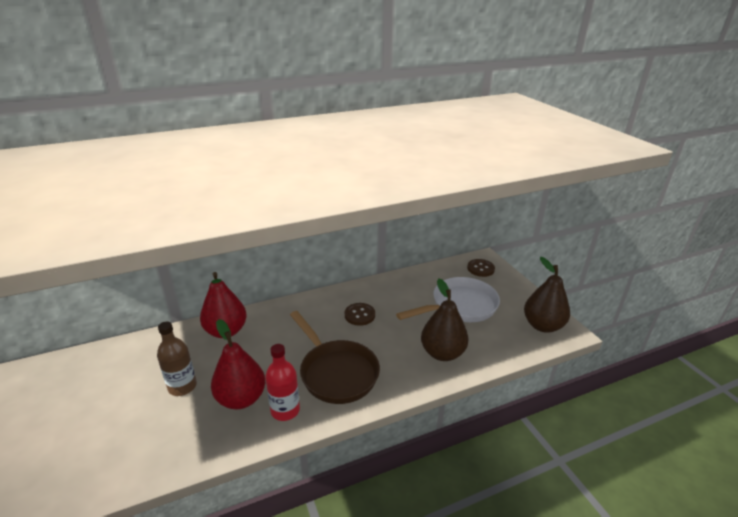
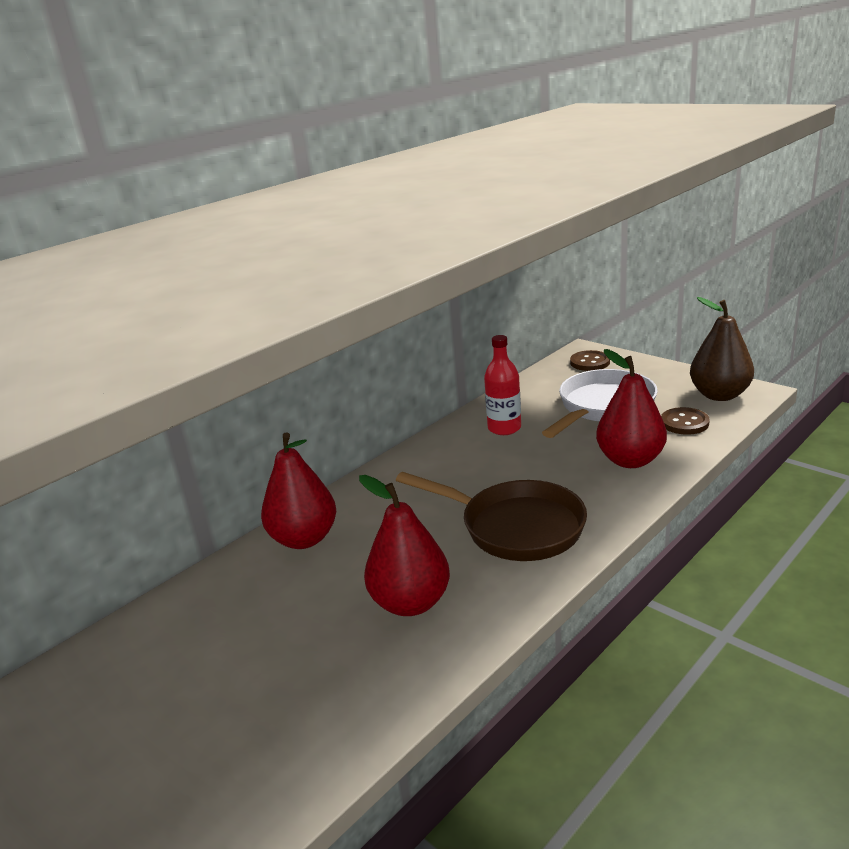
camera: 20 degrees left, 5 degrees down
brown bottle [157,322,197,396] -> none
red bottle [265,344,300,421] -> red bottle moved to [484,335,521,435]
brown button [345,303,375,326] -> brown button moved to [661,407,710,435]
brown pear [421,279,469,361] -> red pear [596,349,667,468]

